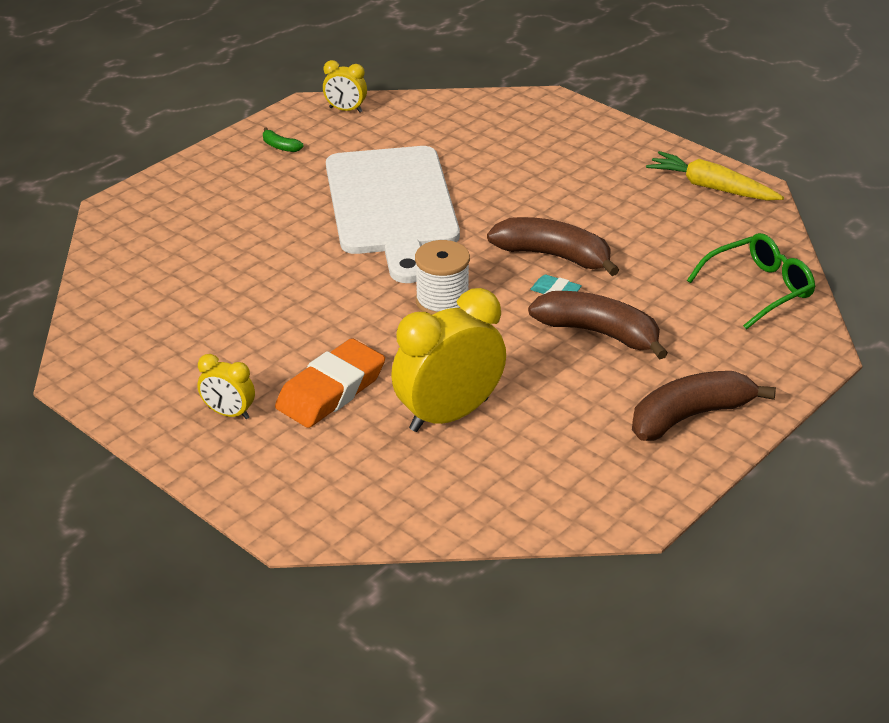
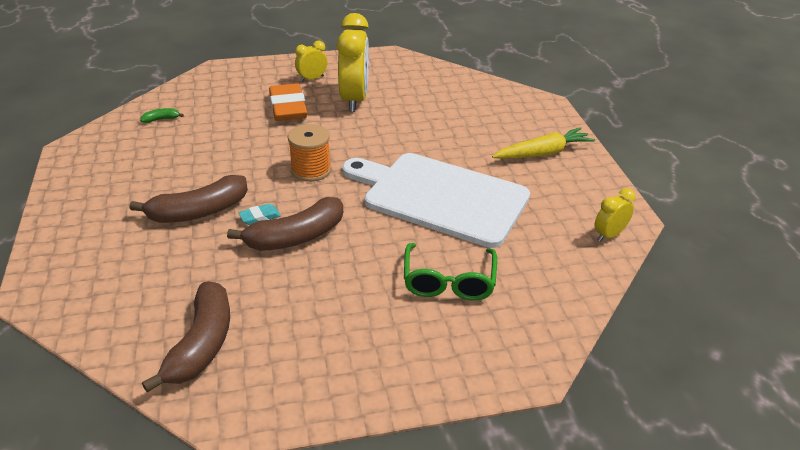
camera: 125 degrees right, 0 degrees up
green banana [263,127,304,152] -> green banana moved to [140,108,184,123]
yellow clock [391,288,506,432] -> yellow clock moved to [337,13,369,112]
white spool [415,240,470,315] -> orange spool [288,124,331,182]
brown banana [632,371,776,441] -> brown banana moved to [142,281,230,393]
yellow carrot [646,151,784,201] -> yellow carrot moved to [492,127,595,159]
green glasses [687,233,815,330] -> green glasses moved to [404,243,497,301]

